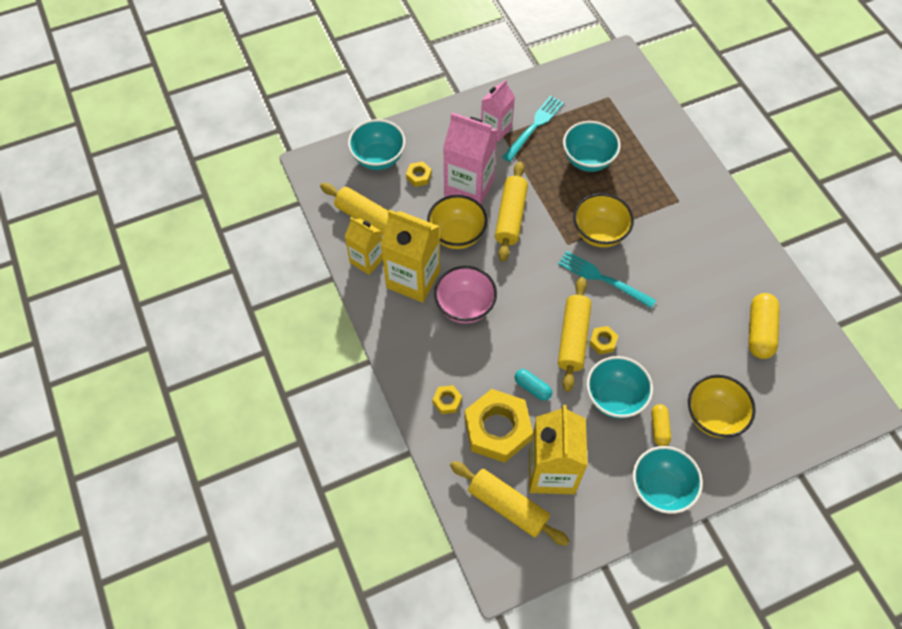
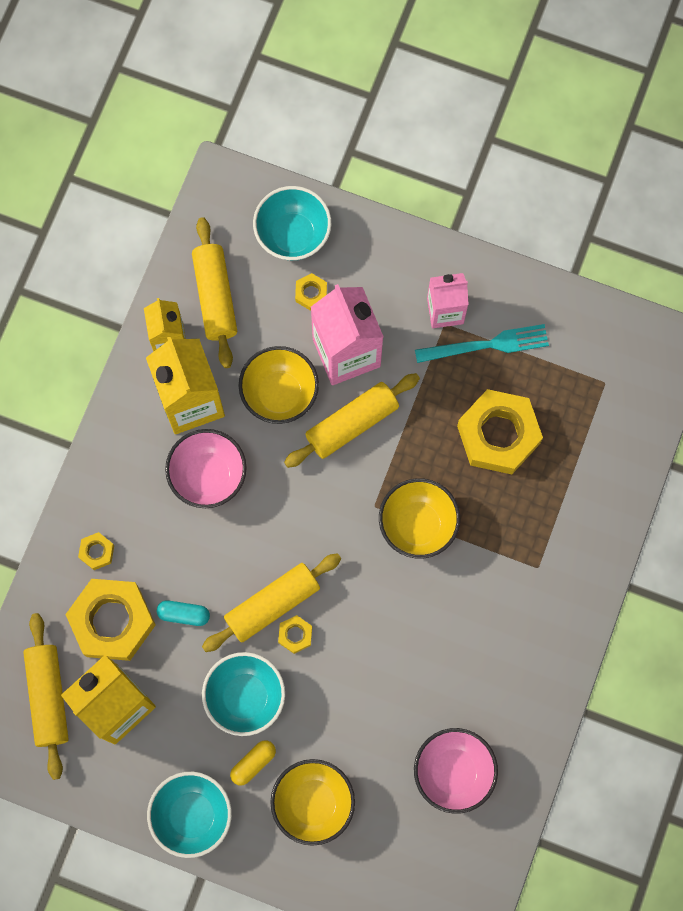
camera: 45 degrees right, 15 degrees up
turquoise capsule [515,369,552,401] -> turquoise capsule turned 75 degrees counterclockwise [157,600,210,626]
turquoise fork [558,251,656,309] -> none
turquoise bowl [563,121,621,172] -> yellow nut [457,389,543,474]
yellow capsule [748,293,780,359] -> pink bowl [414,728,498,814]

